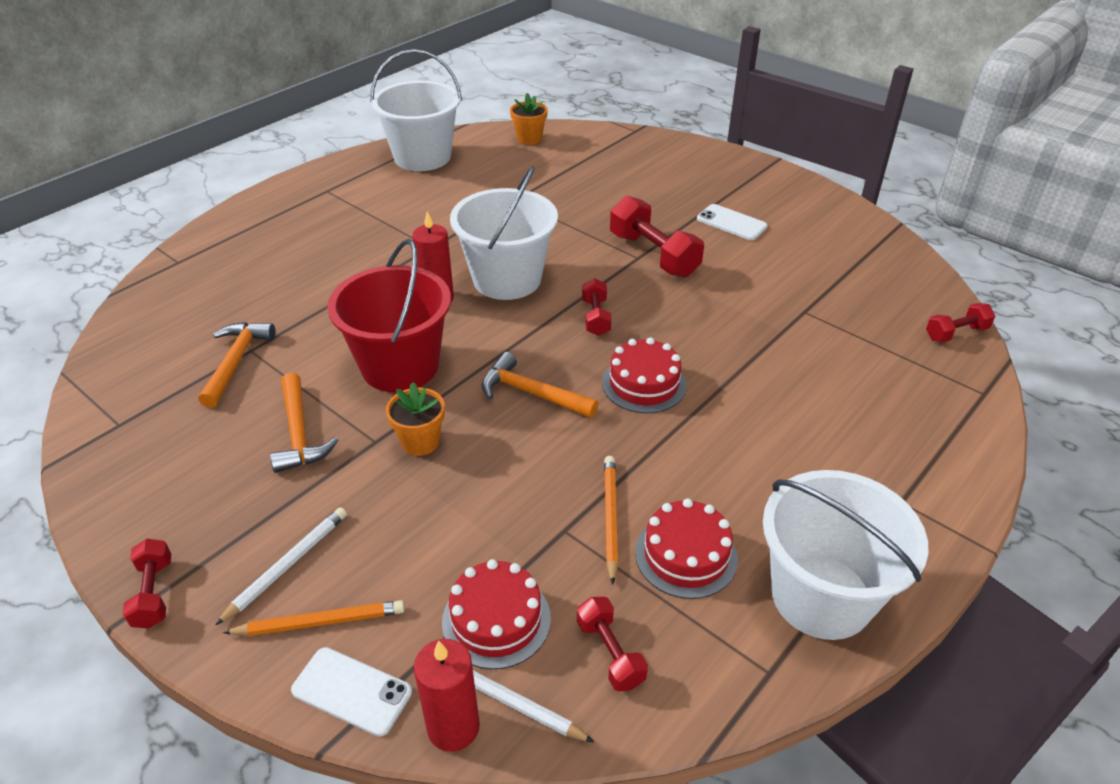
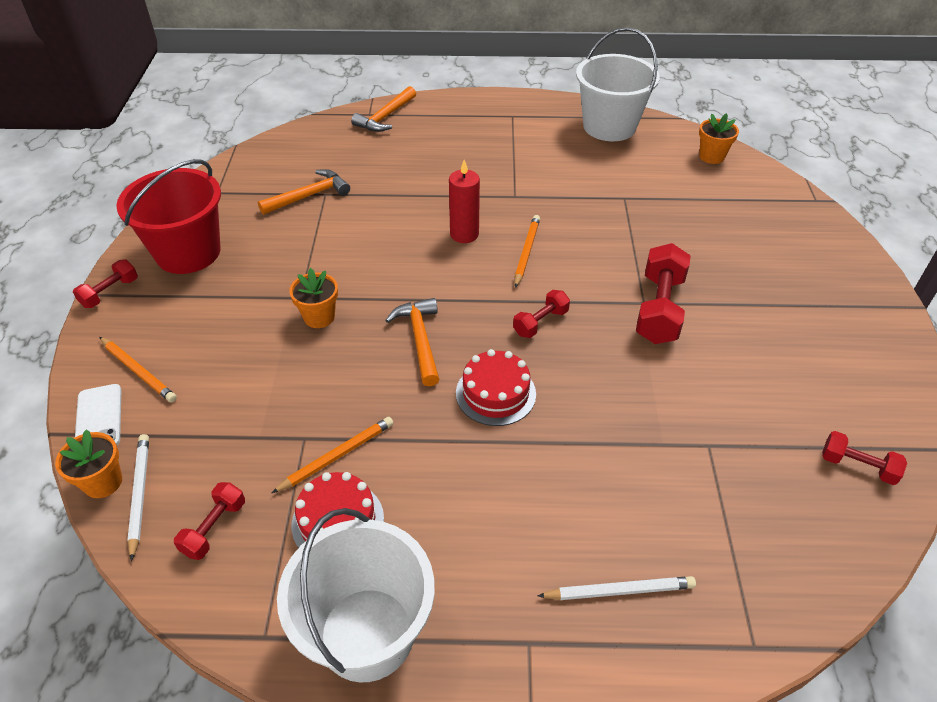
camera: 50 degrees right, 5 degrees up
white pencil [216,507,347,625] -> white pencil moved to [538,576,696,600]
orange hammer [270,373,338,473] -> orange hammer moved to [351,86,416,132]
red bucket [327,239,451,392] -> red bucket moved to [116,159,221,274]
red candle [414,639,480,752] -> orange flower pot [55,429,122,498]
red cake [442,559,551,669] -> none
white bucket [450,166,558,300] -> orange pencil [515,215,540,288]
white phone [697,204,768,240] -> none
red dumbbell [926,303,995,343] -> red dumbbell moved to [822,431,907,485]

